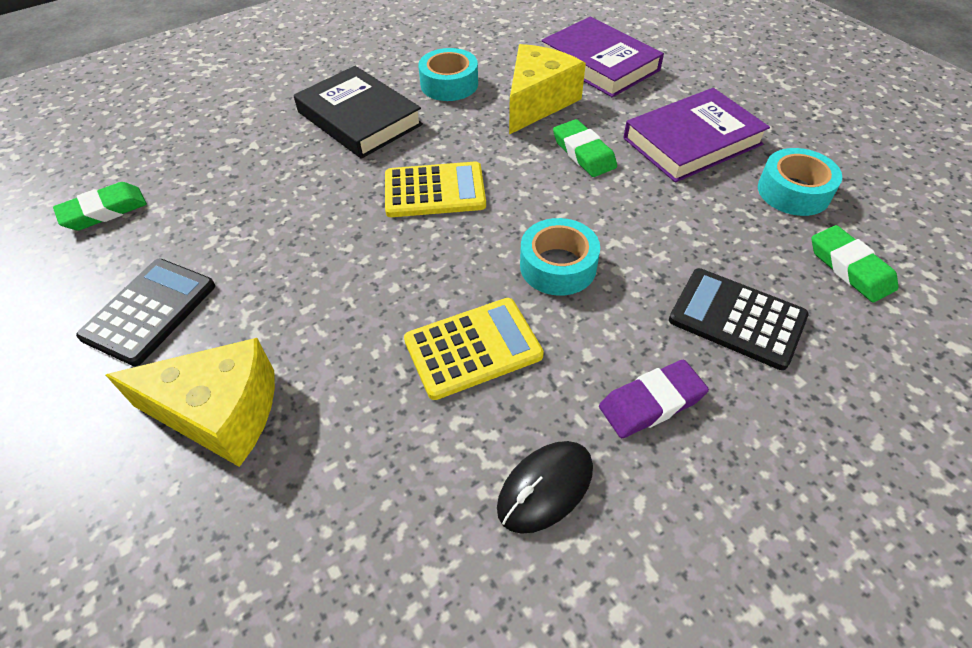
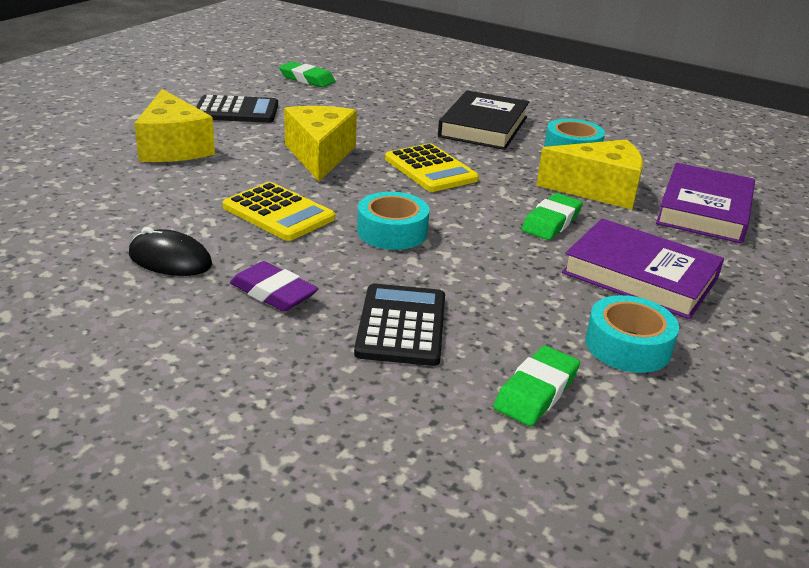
camera: 60 degrees right, 20 degrees down
none -> yellow cheese [284,106,357,182]

